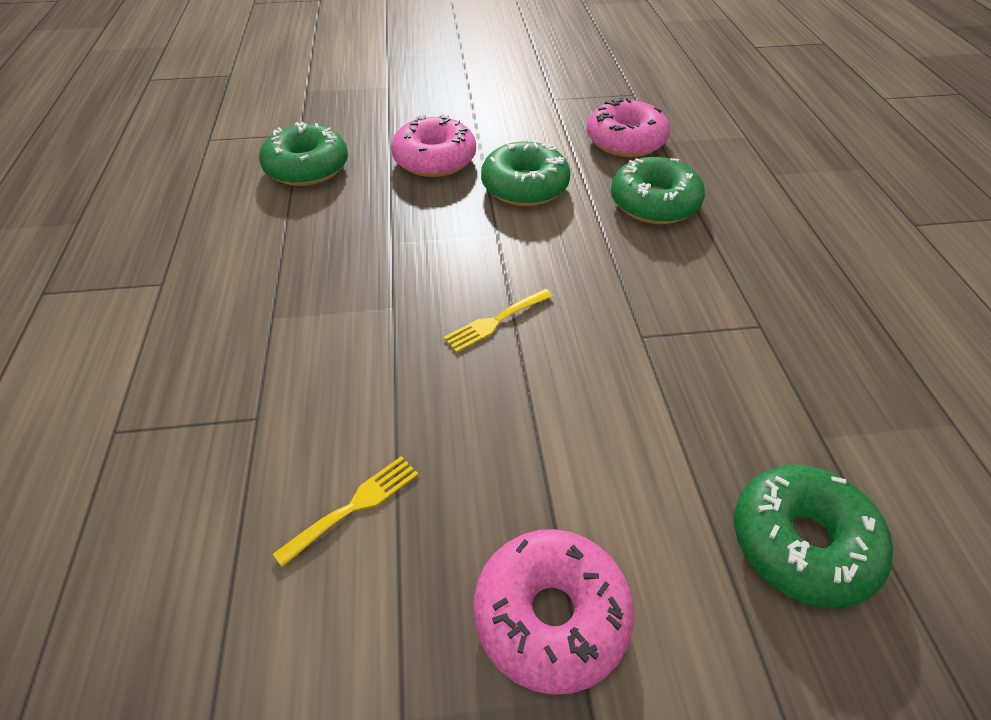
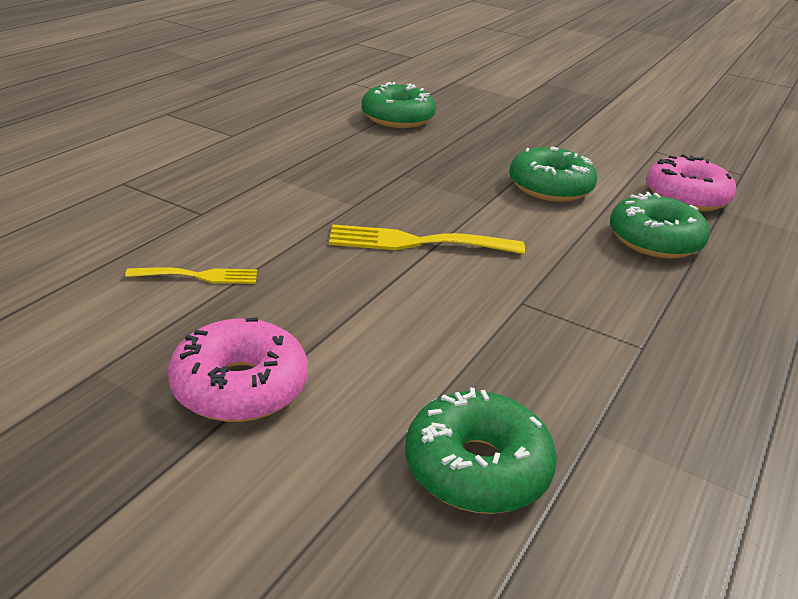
camera: 35 degrees right, 15 degrees down
pink donut [391,114,476,177] -> none
yellow fork [443,288,553,353] -> yellow fork [329,225,525,254], size x1.70

